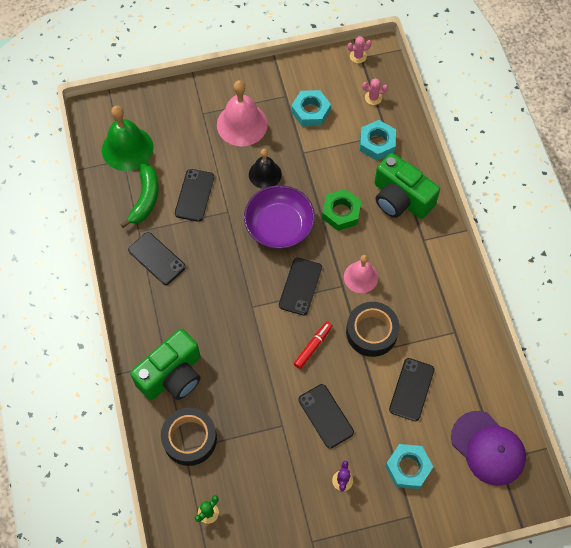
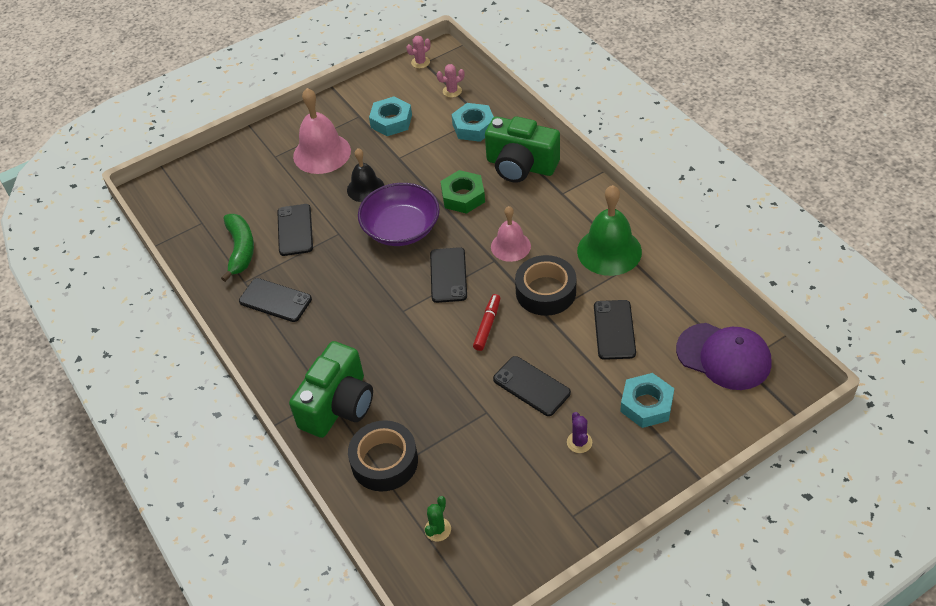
camera: 15 degrees left, 15 degrees down
green bell [102,106,154,171] -> green bell moved to [577,185,642,276]

